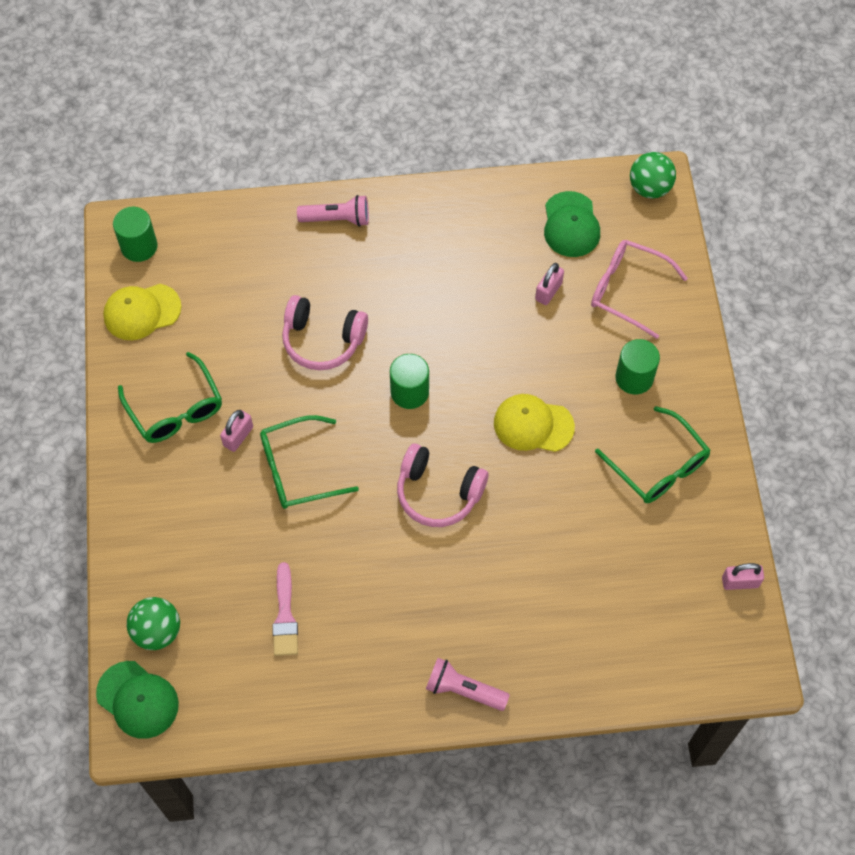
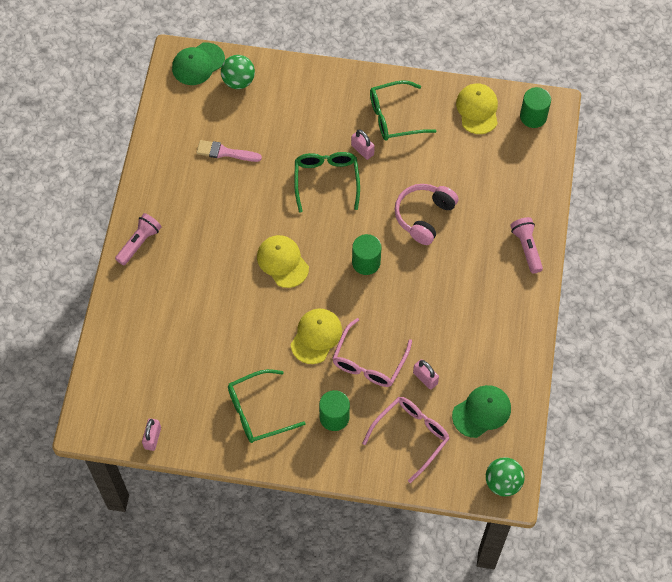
camera: 105 degrees right, 0 degrees up
pink flashlight [297,195,369,227] -> pink flashlight turned 150 degrees clockwise [510,217,543,274]
pink headphones [397,443,488,527] -> yellow cap [257,235,309,288]
green cap [544,191,600,257] -> green cap turned 135 degrees clockwise [452,385,511,438]
none -> pink glasses [332,318,412,387]

